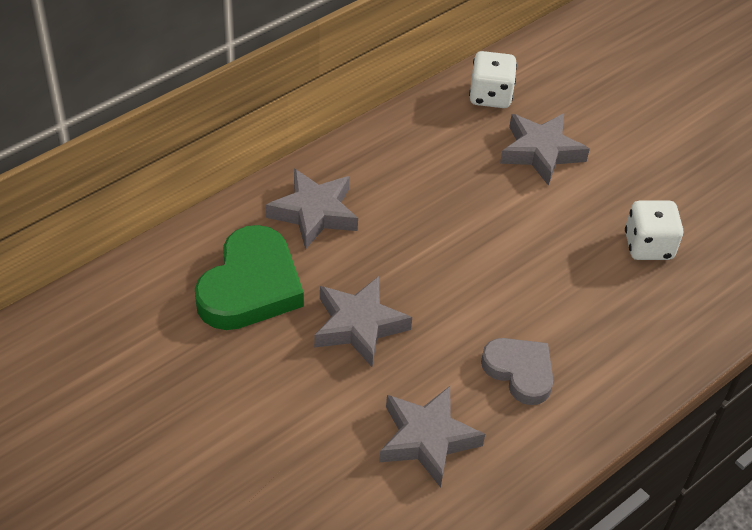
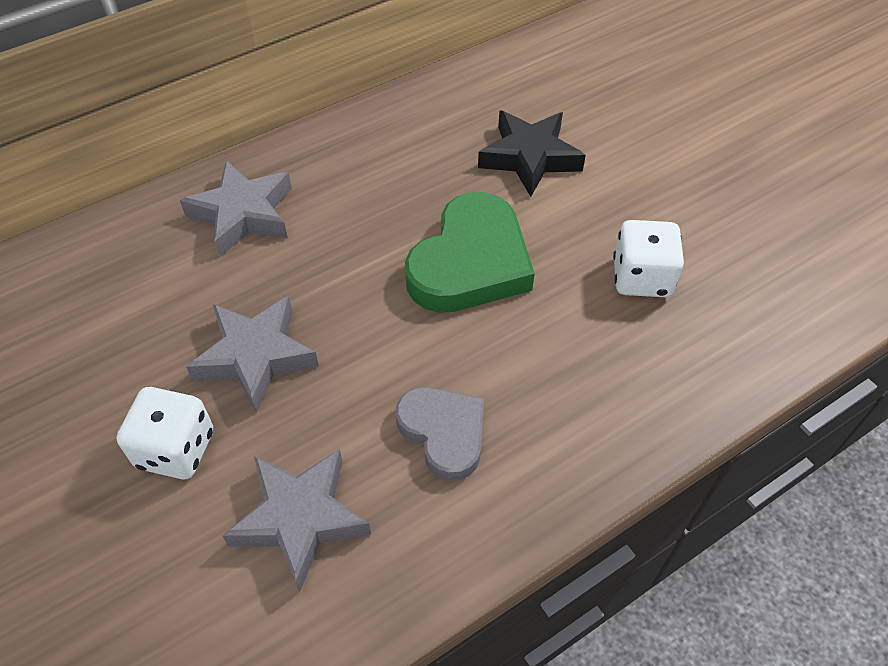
camera: 10 degrees right, 5 degrees up
green heart [195,225,304,330] -> green heart moved to [405,192,535,313]
white dice [469,51,517,108] -> white dice moved to [117,387,213,479]
grey star [500,113,590,186] -> black star [478,110,586,197]

